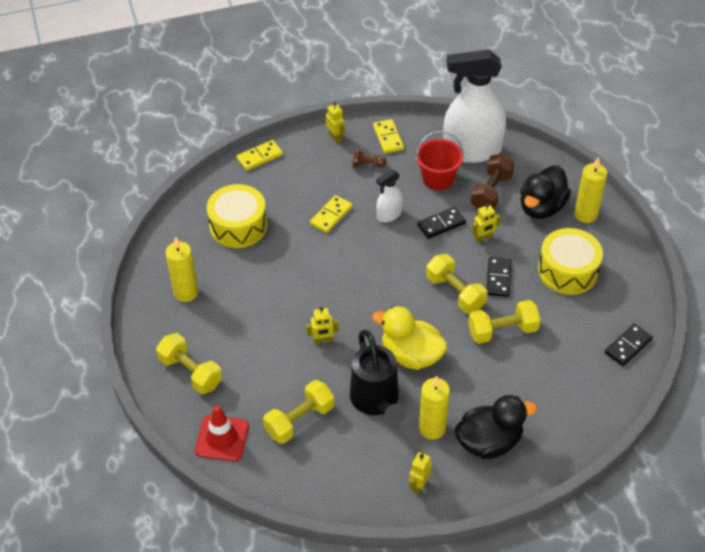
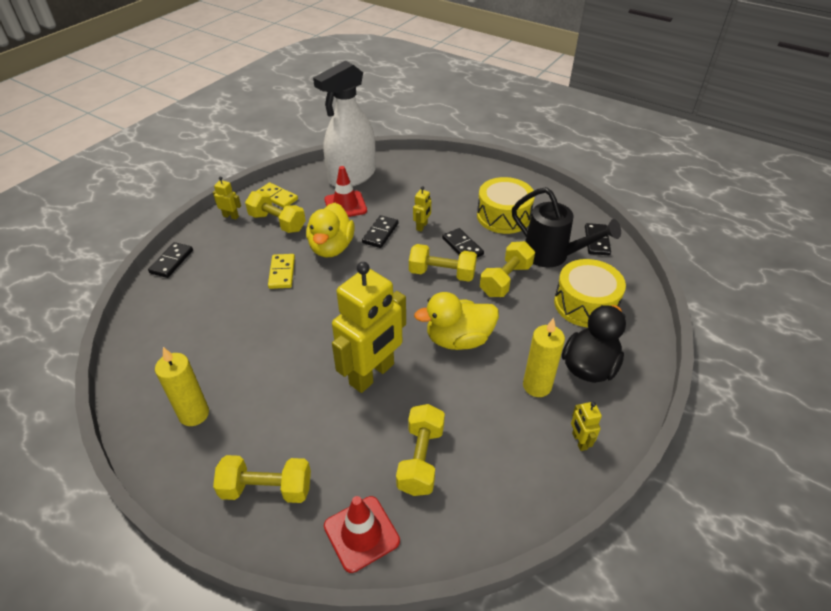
camera: 40 degrees left, 5 degrees down
yellow drum [207,184,267,248] -> yellow drum moved to [554,259,626,327]
yellow domino [237,140,283,171] -> black domino [148,242,193,278]
yellow robot [306,307,339,344] -> yellow robot [332,262,406,393], size x2.45
black watering can [350,330,406,425] -> black watering can moved to [512,187,621,267]
brown pawn [352,147,387,168] -> yellow dumbbell [245,191,306,233]
white spray bottle [376,170,403,222] -> yellow duck [306,203,355,258]
red bucket [416,131,463,190] -> red traffic cone [325,166,367,217]
brown dumbbell [470,154,515,209] -> none
black duck [520,165,571,219] -> none
yellow candle [574,157,607,223] -> none

